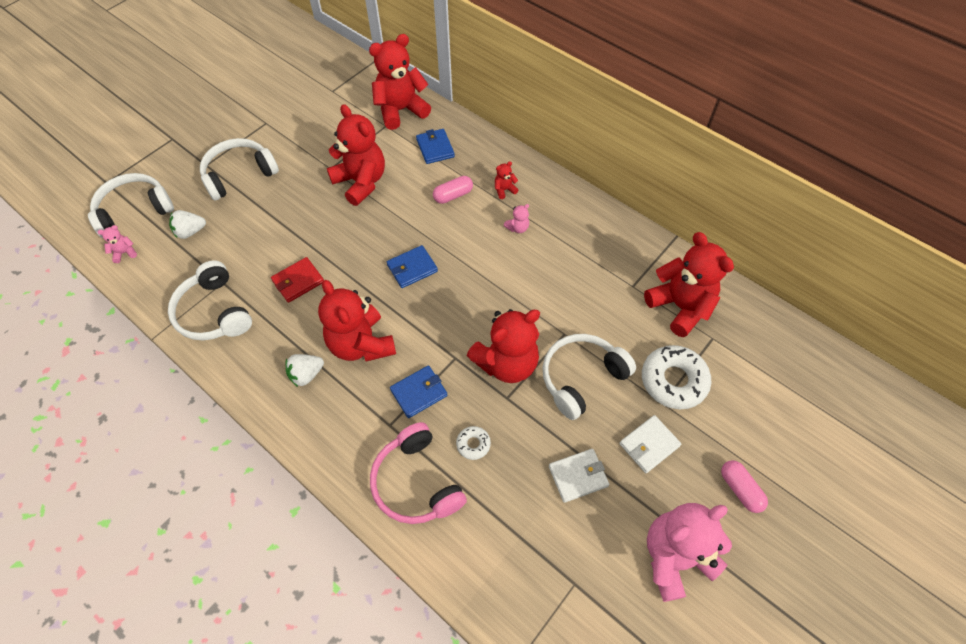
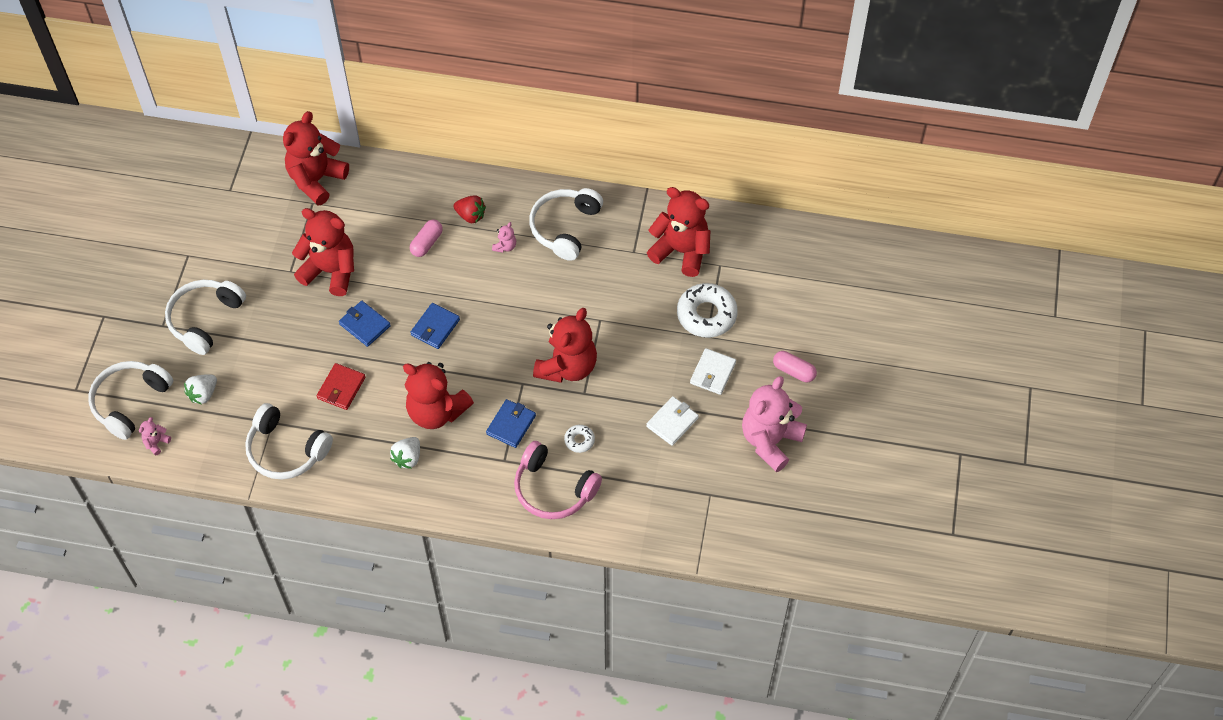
camera: 30 degrees left, 0 degrees up
blue wallet [416,129,455,164] -> blue wallet moved to [339,301,391,347]
red teddy bear [495,161,519,199] -> red strawberry [453,195,486,223]
white headphones [542,334,636,420] -> white headphones moved to [529,188,603,261]

